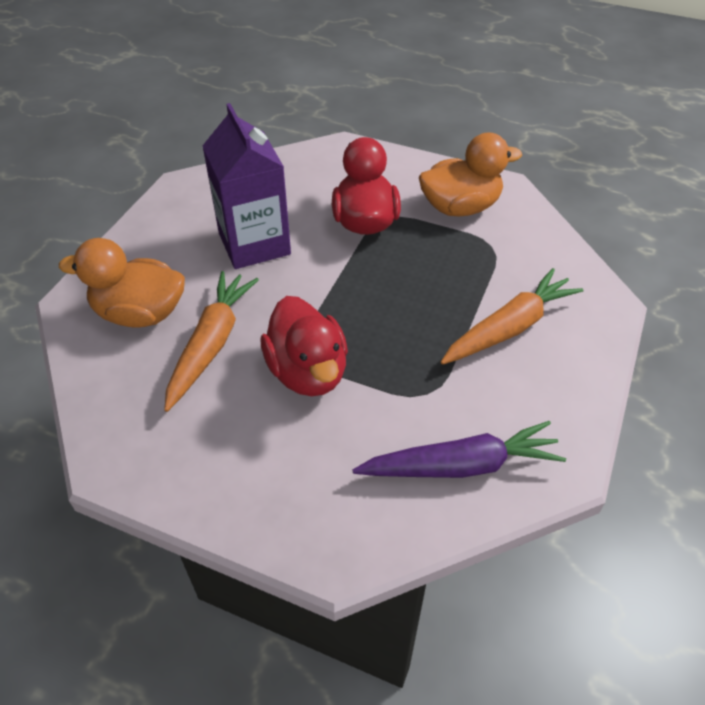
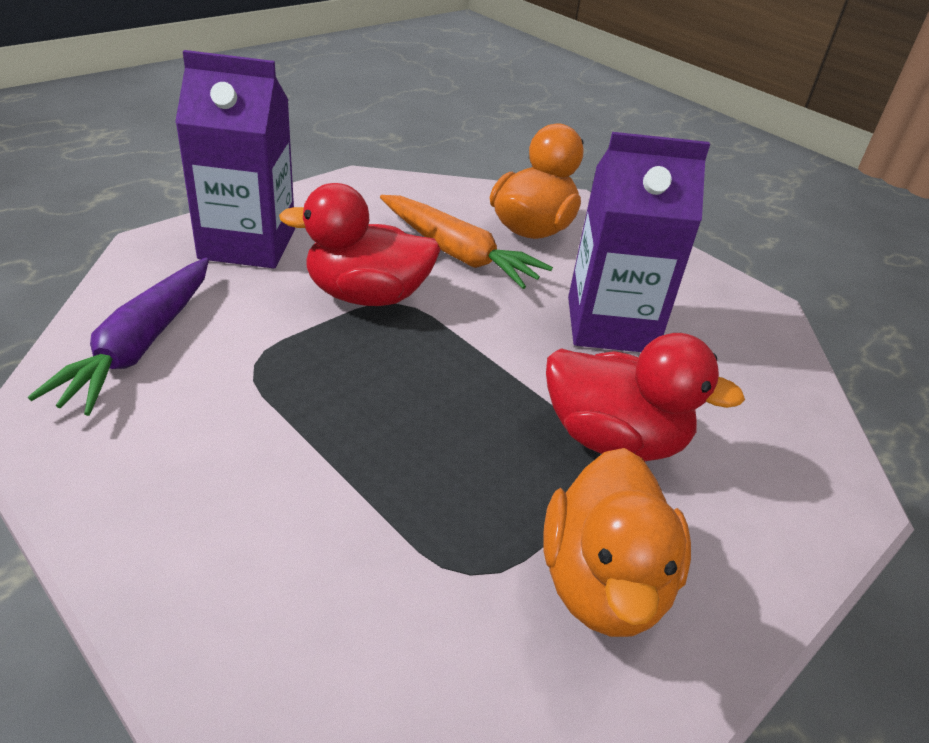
camera: 110 degrees right, 10 degrees down
orange carrot [441,268,583,365] -> none
none -> purple carton [175,50,295,268]

